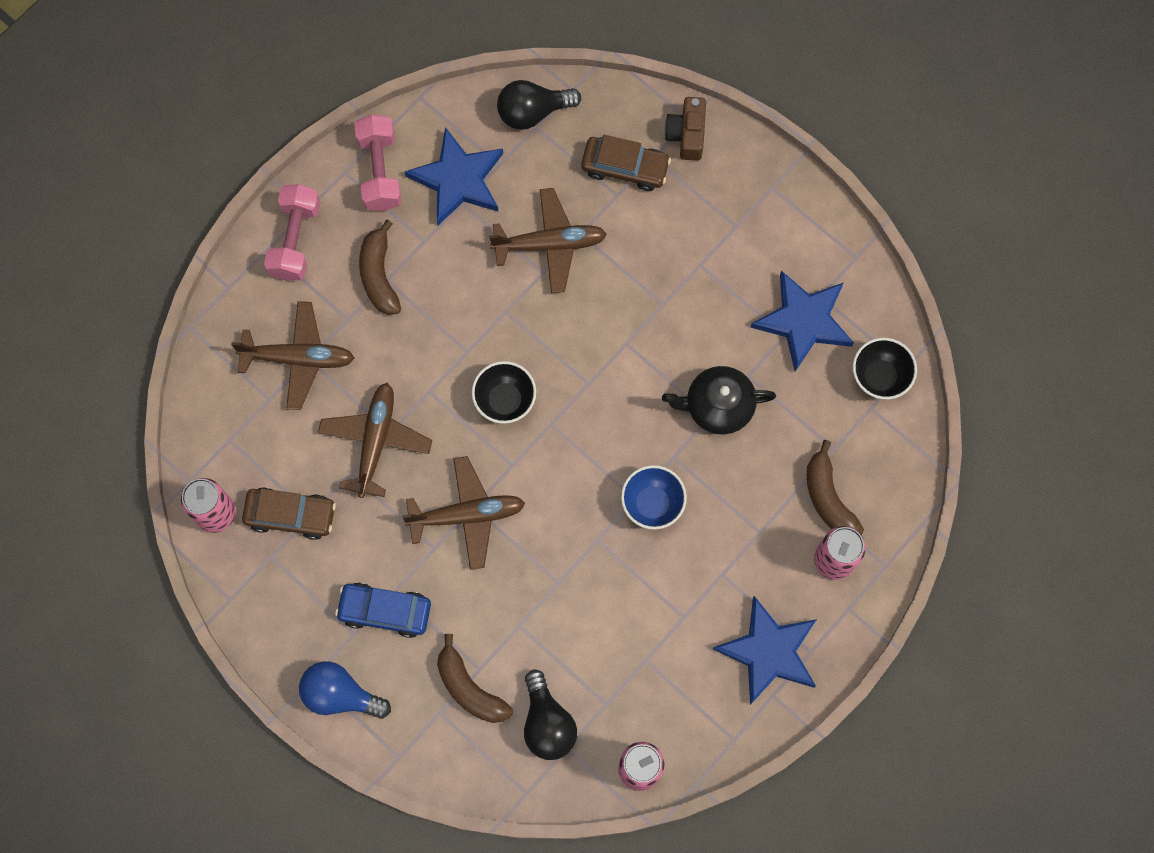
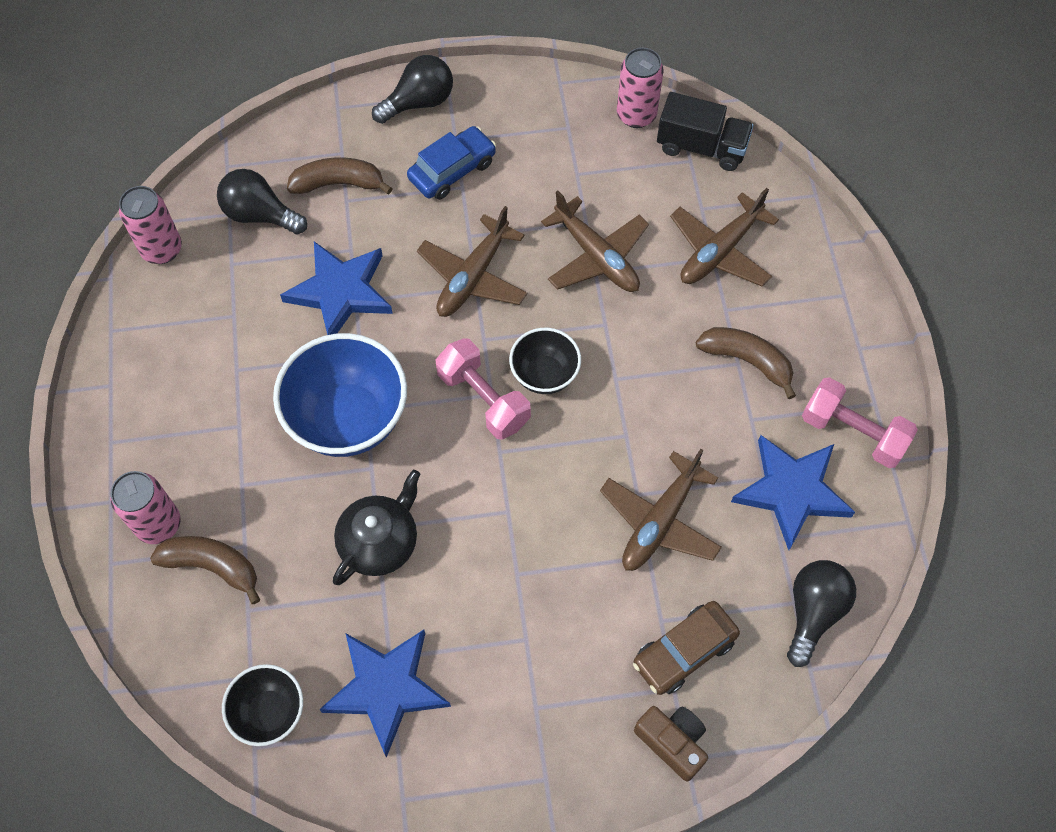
camera: 130 degrees right, 10 degrees down
brown car [242,487,336,540] -> none
pink dumbbell [264,184,321,281] -> pink dumbbell moved to [435,338,531,440]
blue light bulb [299,661,391,719] -> black light bulb [372,55,453,124]
blue bowl [621,465,687,530] -> blue bowl [273,333,407,457], size x1.79
blue star [713,596,817,705] -> blue star moved to [280,241,393,335]
none -> black truck [657,92,754,171]

